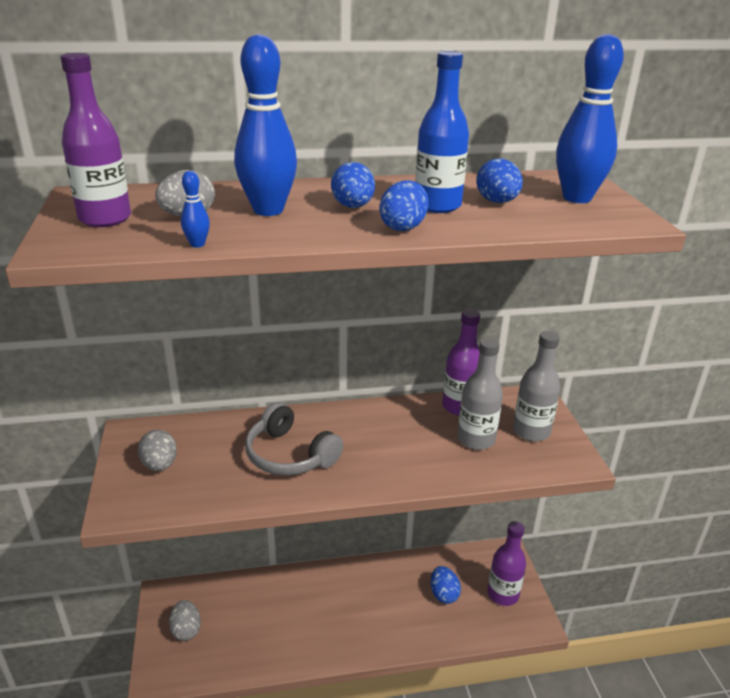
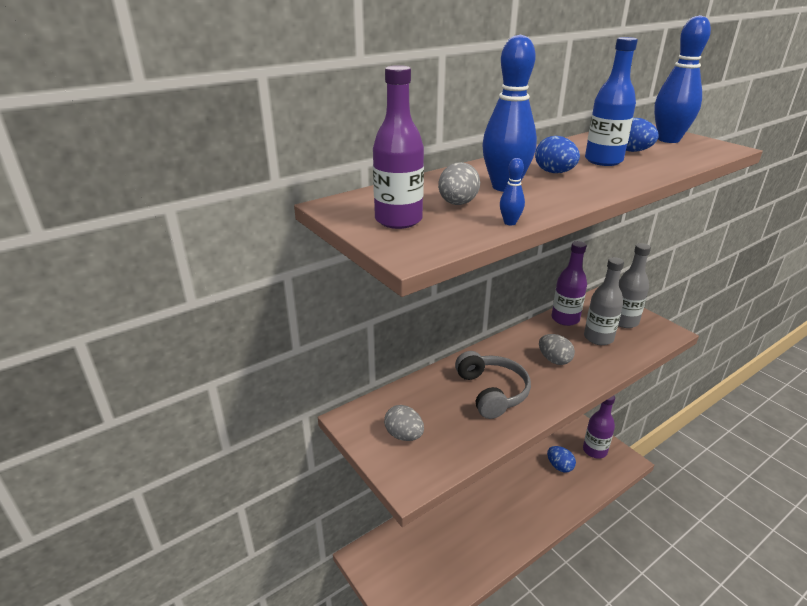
camera: 25 degrees left, 0 degrees up
grey egg [169,600,201,641] -> grey egg moved to [539,334,575,365]
grey headphones [245,402,343,476] -> grey headphones turned 120 degrees counterclockwise [455,351,531,419]
blue egg [379,180,429,231] -> none

